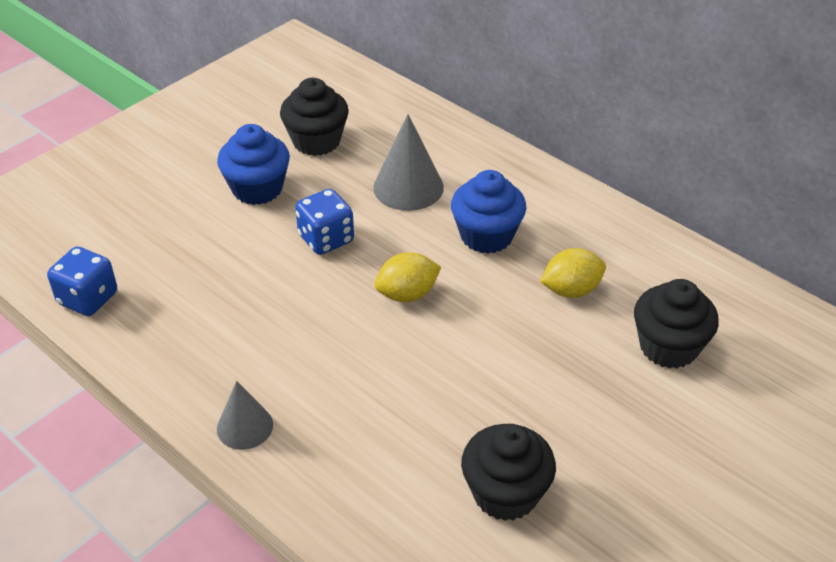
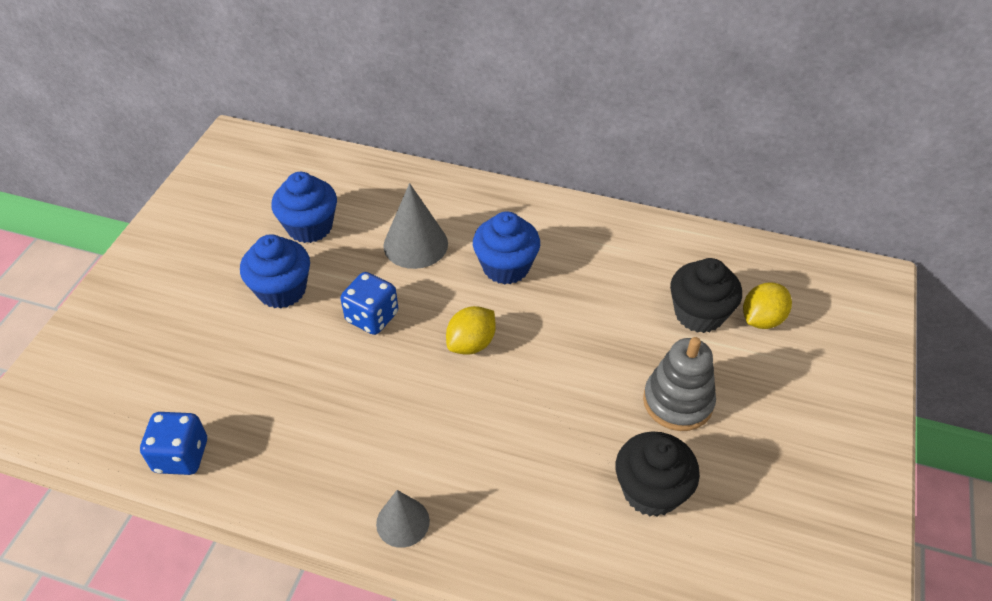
camera: 25 degrees left, 5 degrees up
black cupcake [280,78,349,156] -> blue cupcake [271,172,337,243]
yellow lemon [540,248,606,298] -> yellow lemon moved to [743,282,792,329]
none -> grey stacking toy [643,337,716,431]

